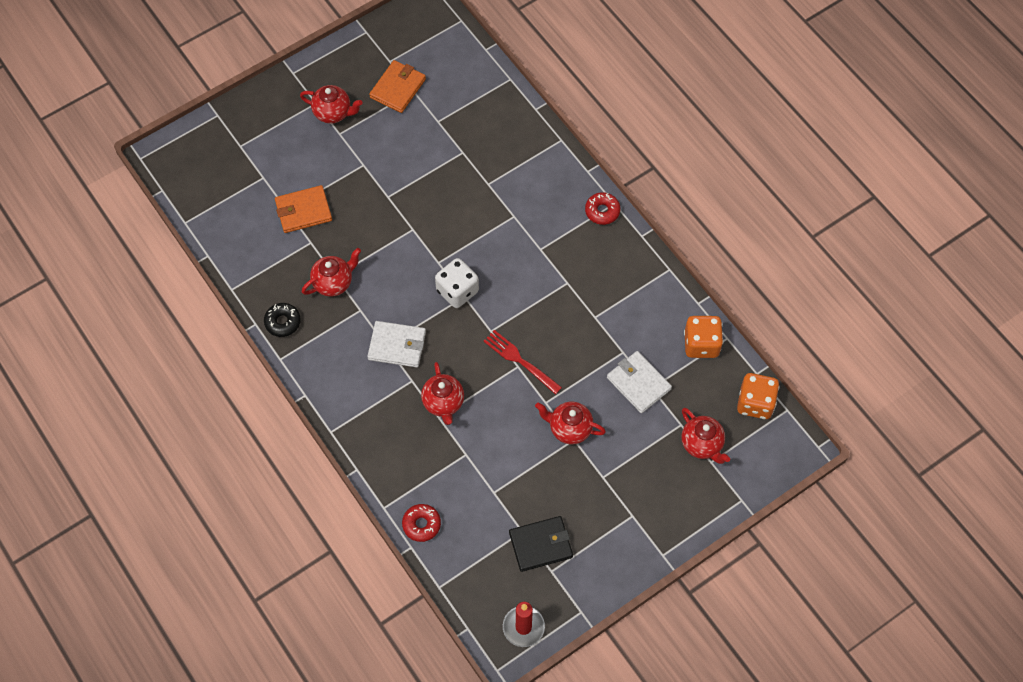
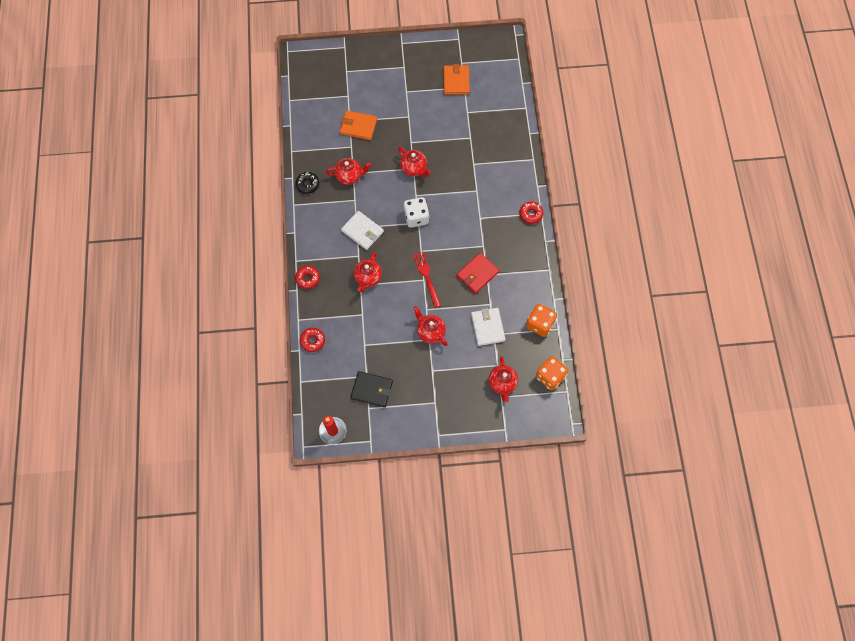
camera: 30 degrees right, 5 degrees up
red teapot [300,85,363,124] -> red teapot moved to [398,147,431,177]
orange wallet [369,60,426,113] -> orange wallet turned 60 degrees counterclockwise [444,64,470,95]
none -> red donut [295,266,320,289]
none -> red wallet [456,253,500,294]

